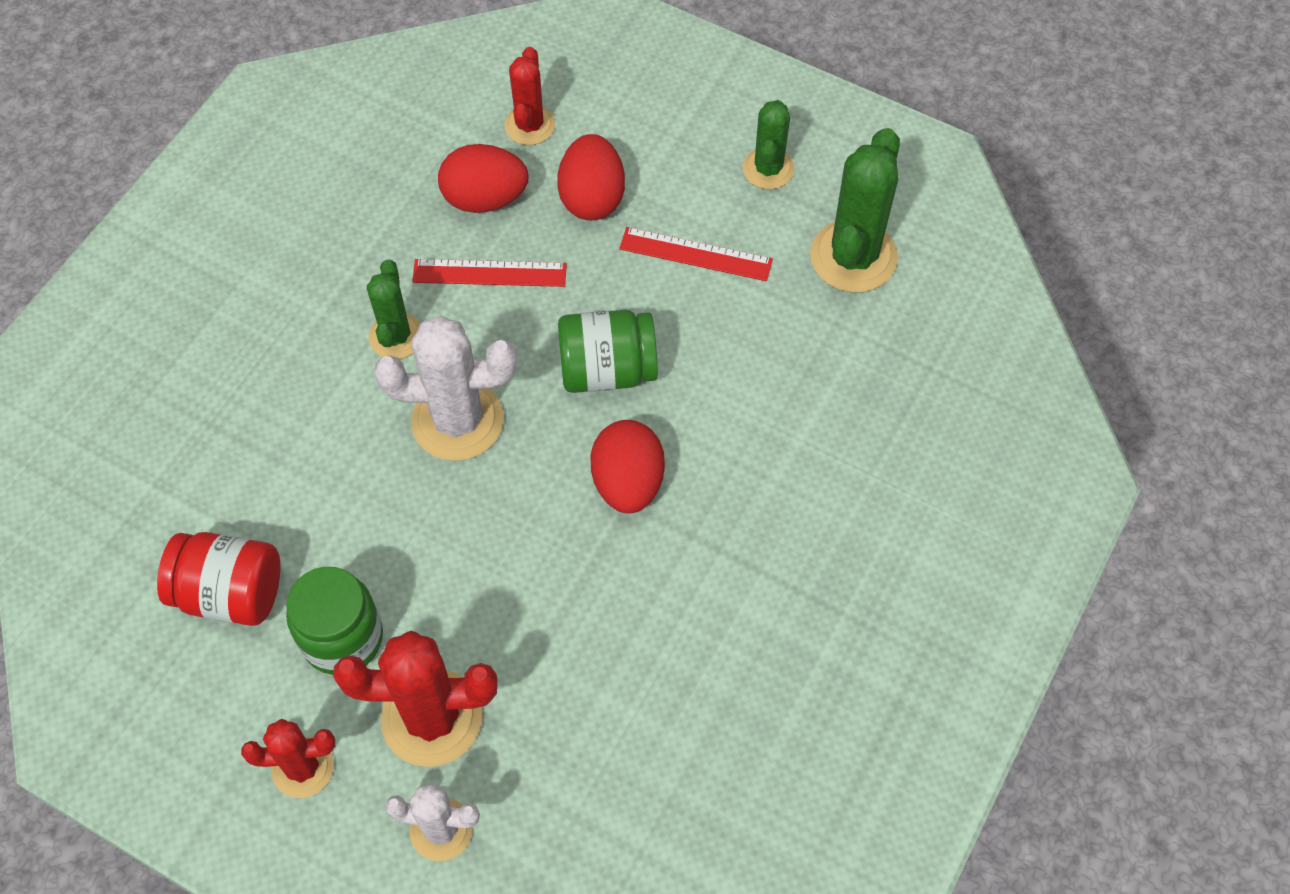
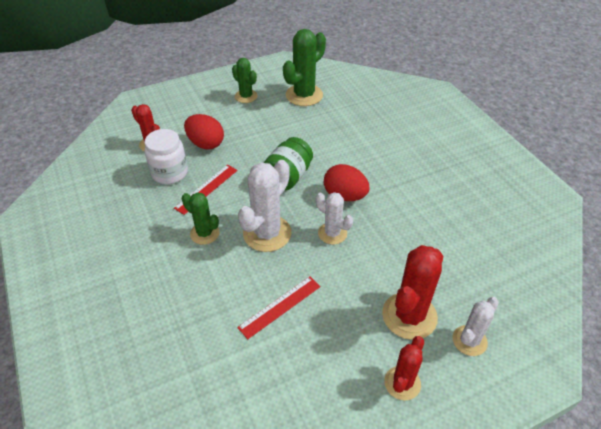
camera: 55 degrees left, 15 degrees down
red jar [157,532,281,626] -> none
green jar [286,567,383,675] -> none
red egg [438,144,529,213] -> white jar [145,129,188,184]
red ruler [619,227,773,281] -> red ruler moved to [237,276,321,339]
green cactus [810,128,900,292] -> green cactus turned 75 degrees clockwise [283,29,326,106]
none -> white cactus [316,192,353,245]

